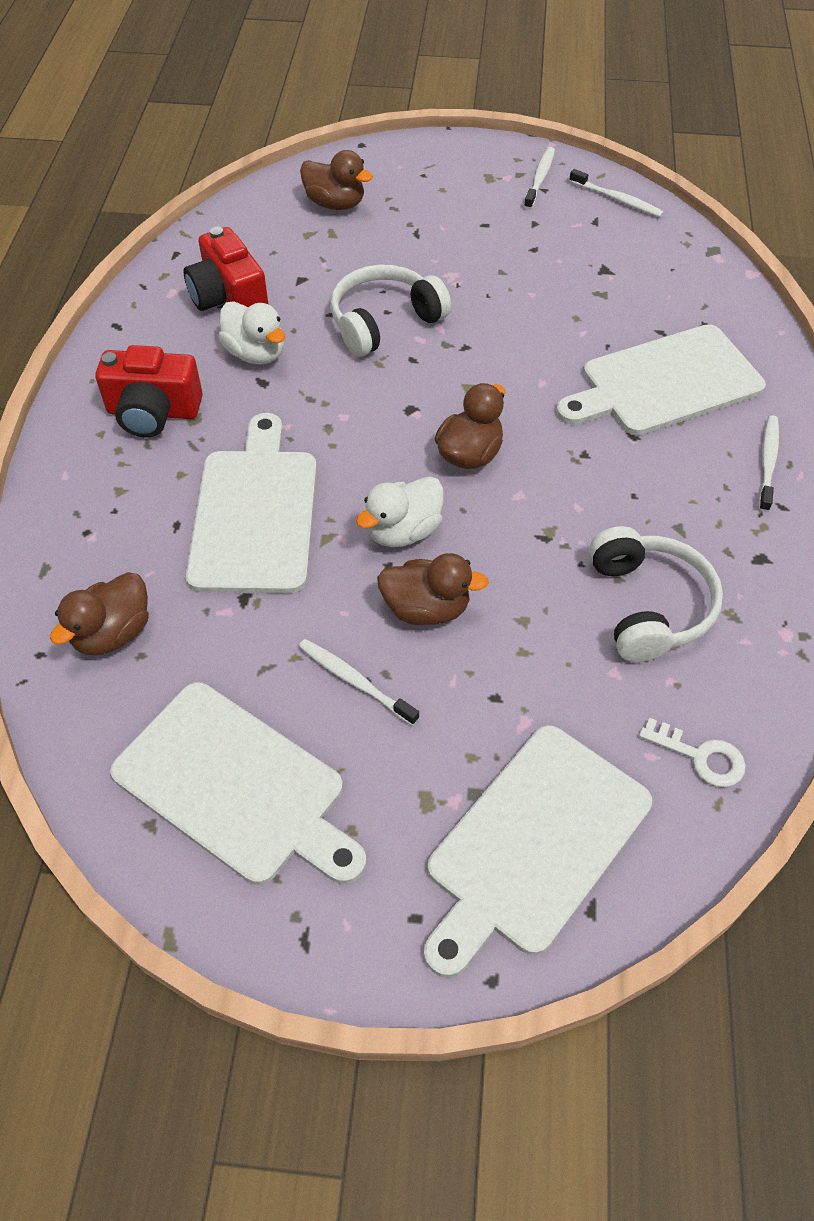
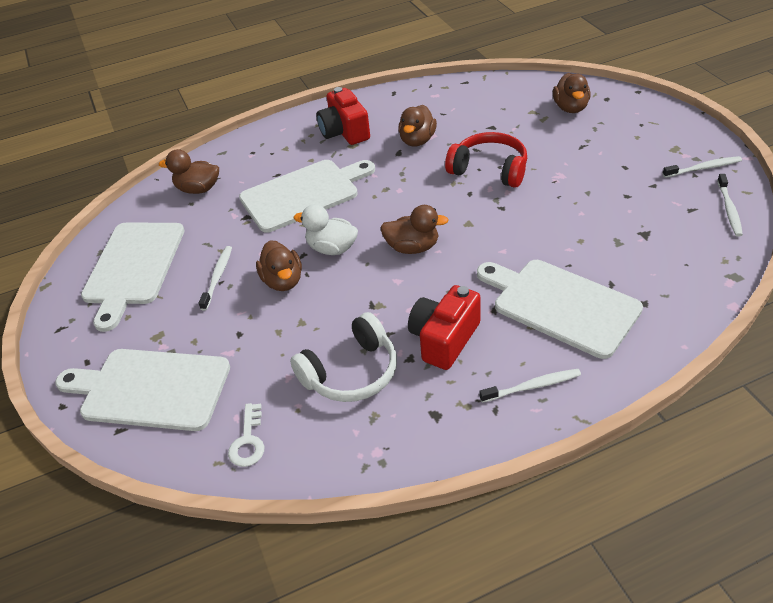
camera: 65 degrees right, 10 degrees down
red camera [184,226,269,311] -> red camera moved to [408,285,481,370]
white duck [218,301,285,365] -> brown duck [398,105,437,146]
white headphones [330,265,451,357] -> red headphones [445,132,527,188]

